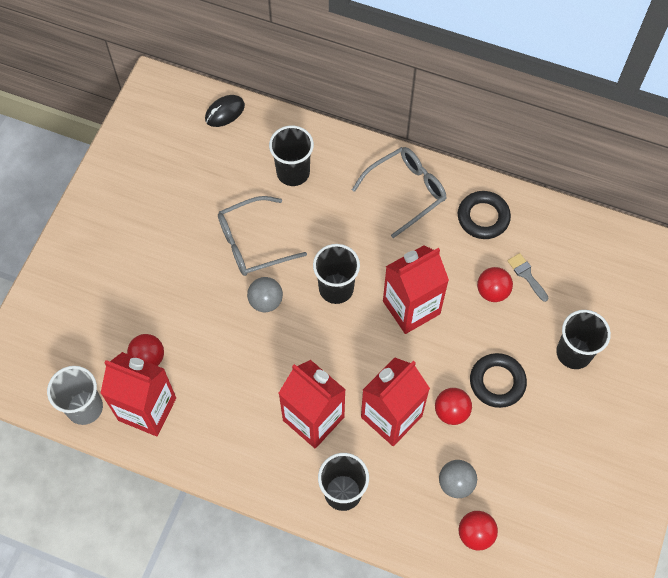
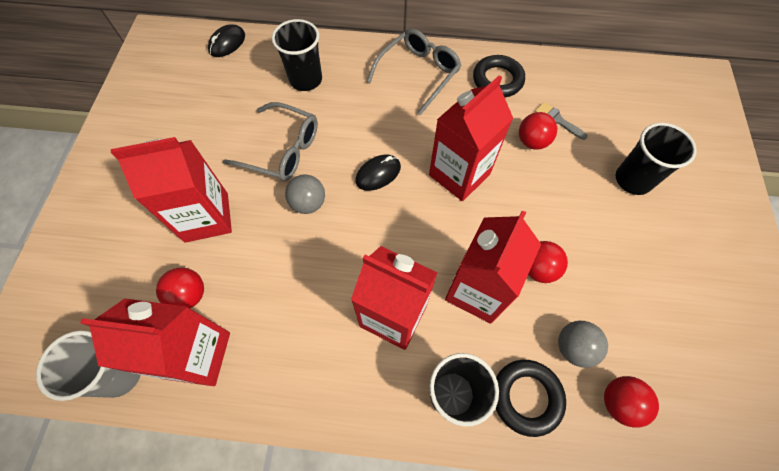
camera: 15 degrees left, 0 degrees up
grey glasses [218,196,307,276] -> grey glasses turned 120 degrees counterclockwise [223,102,318,181]
black cup [313,244,360,304] -> black mouse [355,154,401,191]
black ring [470,353,527,408] -> black ring moved to [496,360,566,437]
none -> red carton [111,137,232,243]

